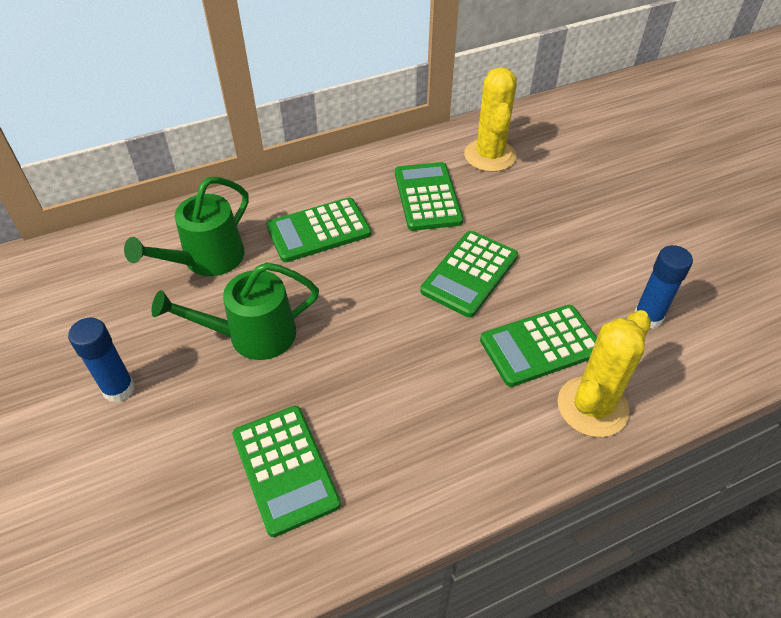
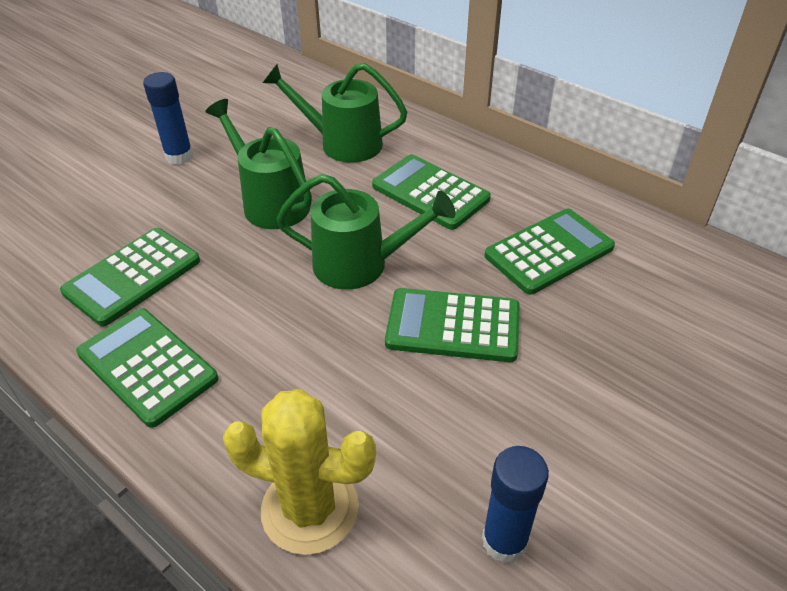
camera: 65 degrees right, 5 degrees down
yellow cactus [464,67,517,172] -> none
green calculator [480,305,597,387] -> green calculator moved to [76,308,218,428]
none -> green watering can [276,174,455,290]

